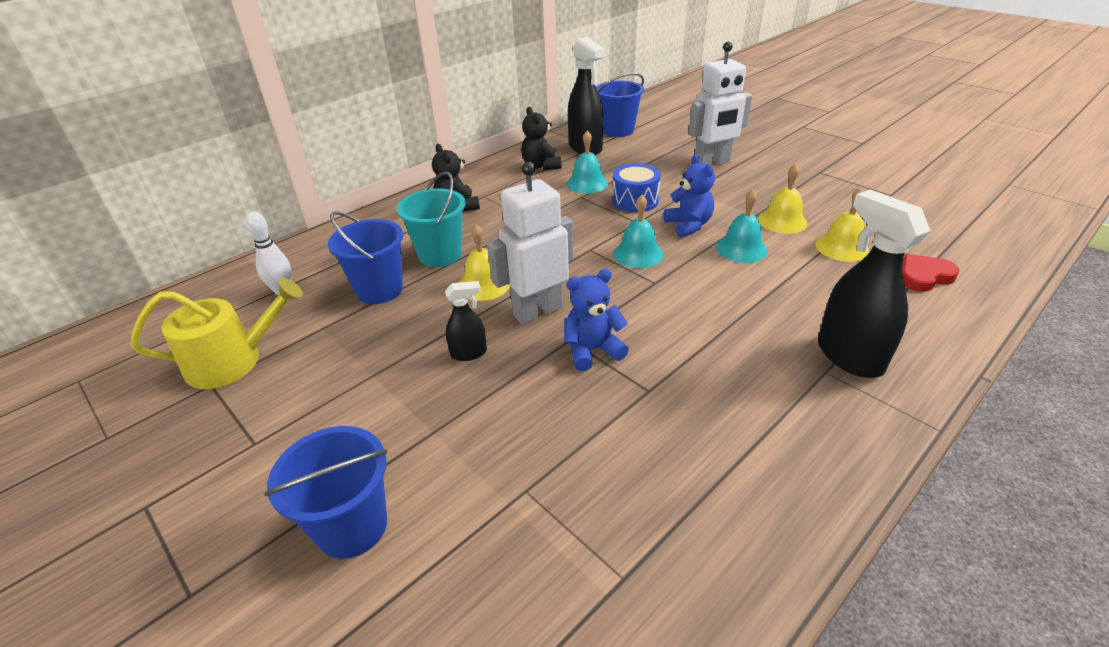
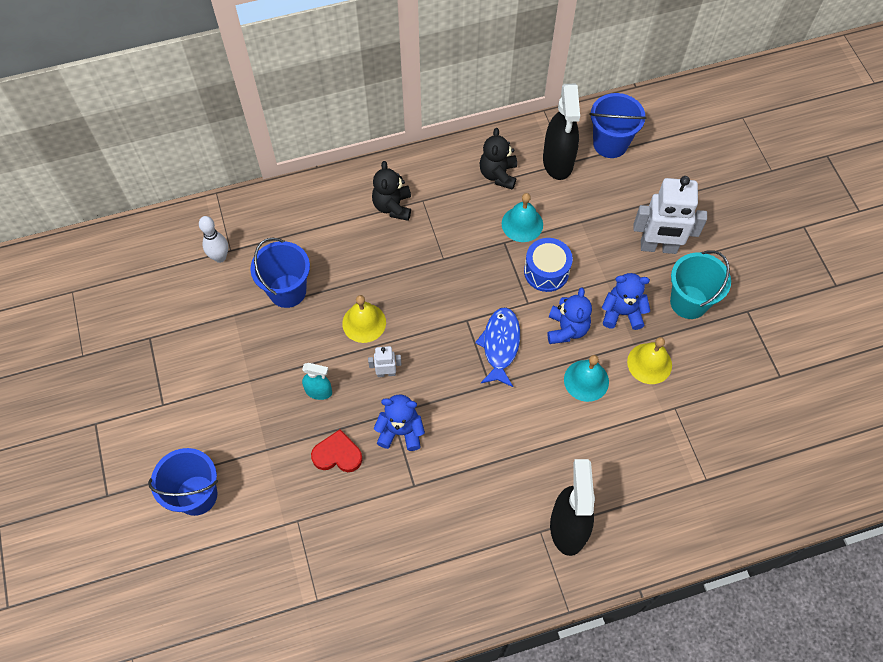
camera: 25 degrees right, 25 degrees up
yellow watering can [131,278,303,389] -> none
turquoise bucket [397,171,465,267] -> turquoise bucket moved to [670,250,731,319]
black spray bottle [445,281,487,361] -> turquoise spray bottle [302,363,332,400]
white robot [487,162,573,325] -> white robot [368,346,402,377], size x0.47
turquoise bell [613,195,664,268] -> blue fish [475,307,520,387]
yellow bell [815,187,869,262] -> none
red heart [902,254,959,292] -> red heart moved to [311,429,362,472]
none -> blue teddy bear [602,273,650,330]

